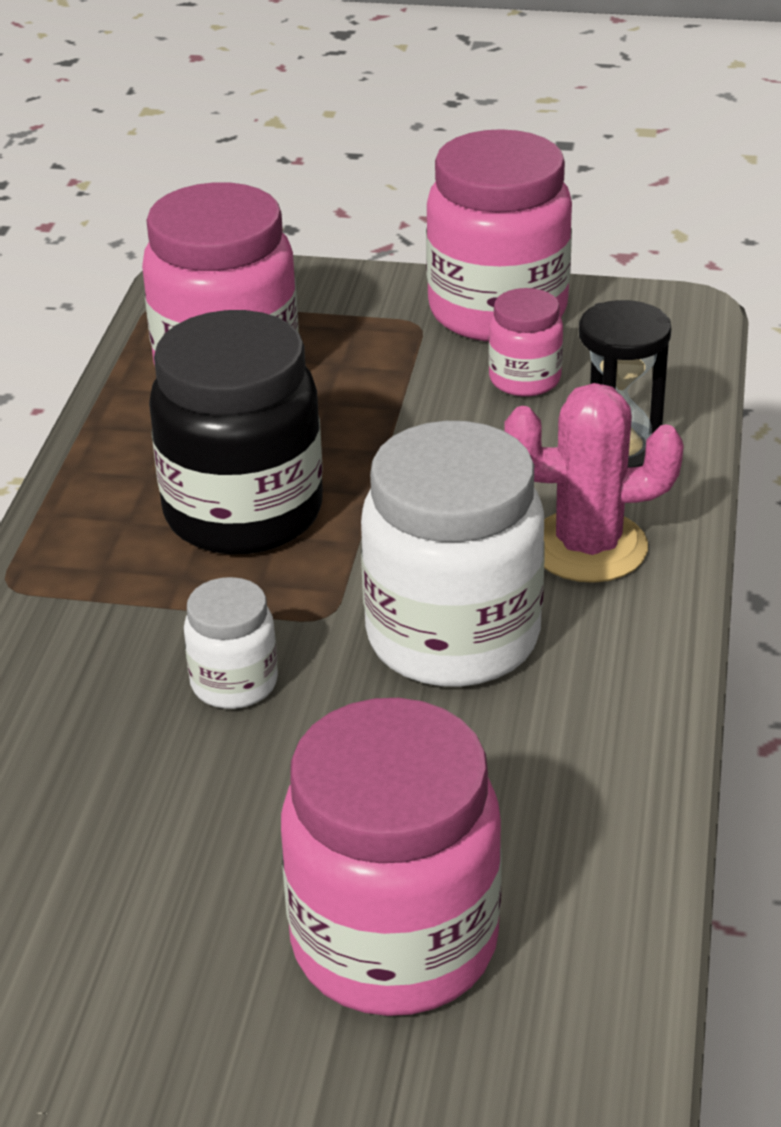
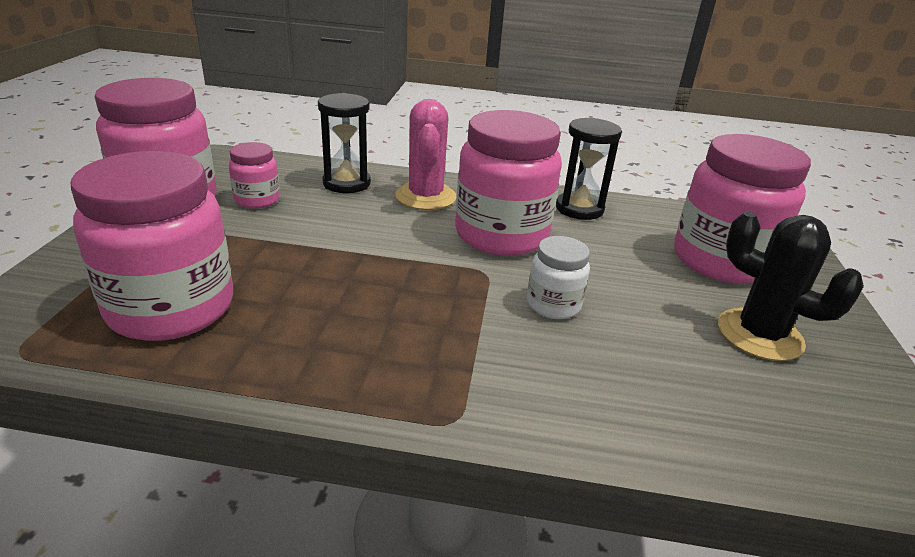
camera: 95 degrees left, 5 degrees down
black jar [149,310,323,554] -> none
white jar [361,421,545,687] -> pink jar [455,110,562,256]
none -> black hourglass [556,117,622,220]
none -> black cactus [718,212,864,361]

